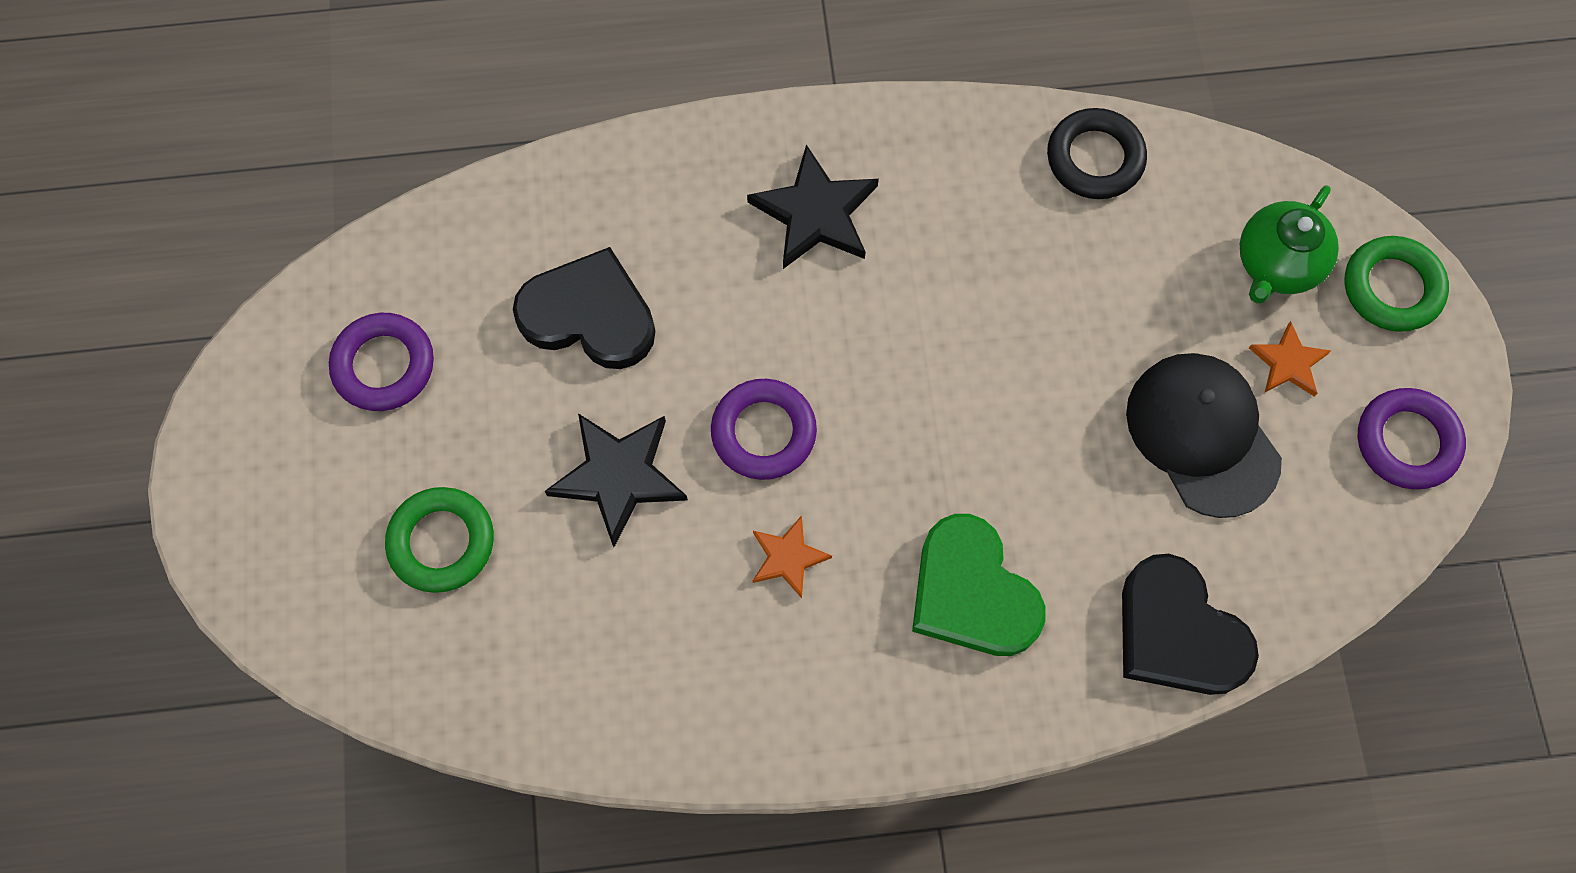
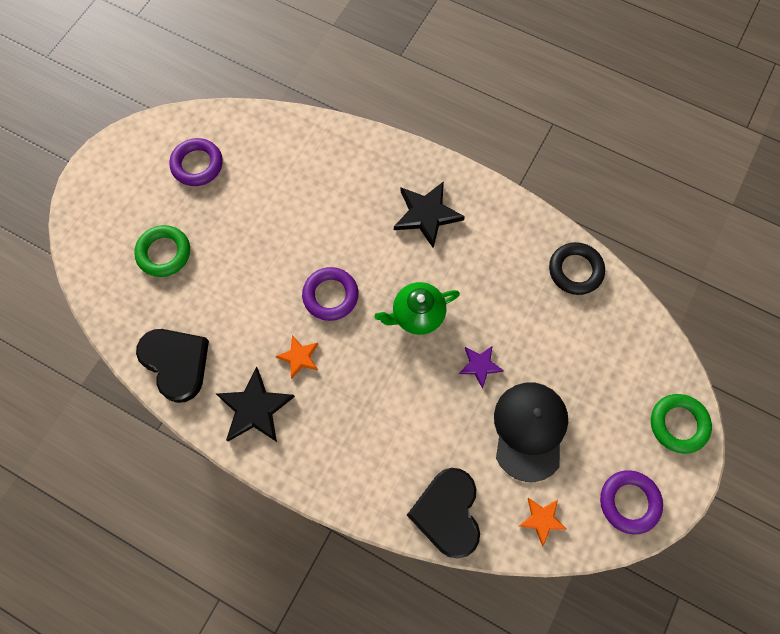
camera: 35 degrees right, 0 degrees up
black heart [513,247,655,369] -> black heart moved to [136,329,209,403]
black star [545,413,688,547] -> black star moved to [216,367,295,442]
green heart [912,514,1046,656] -> none
green teapot [1240,185,1339,303] -> green teapot moved to [375,282,460,335]
orange star [1249,321,1331,396] -> orange star moved to [519,498,567,546]
none -> purple star [459,346,504,388]

